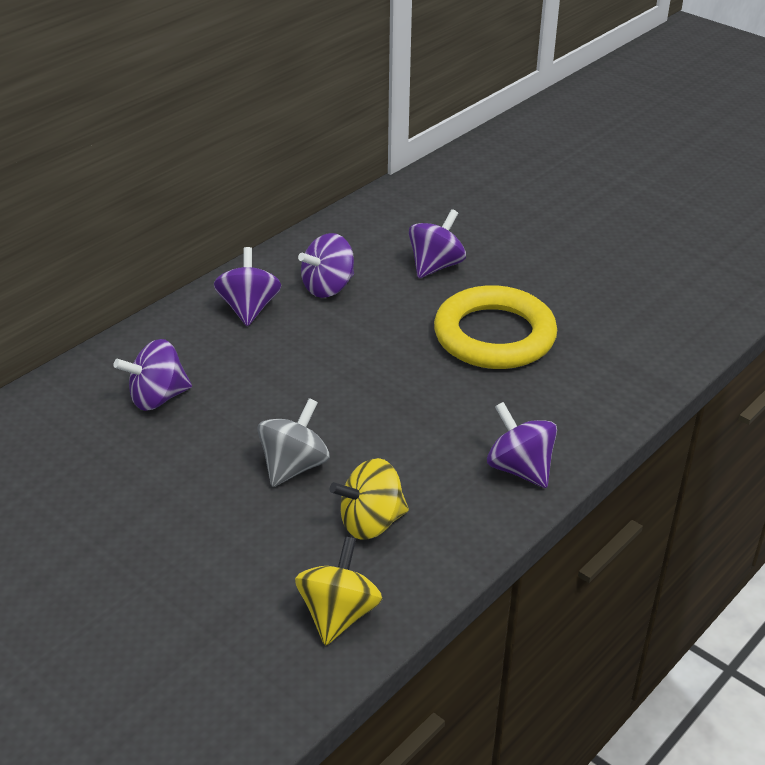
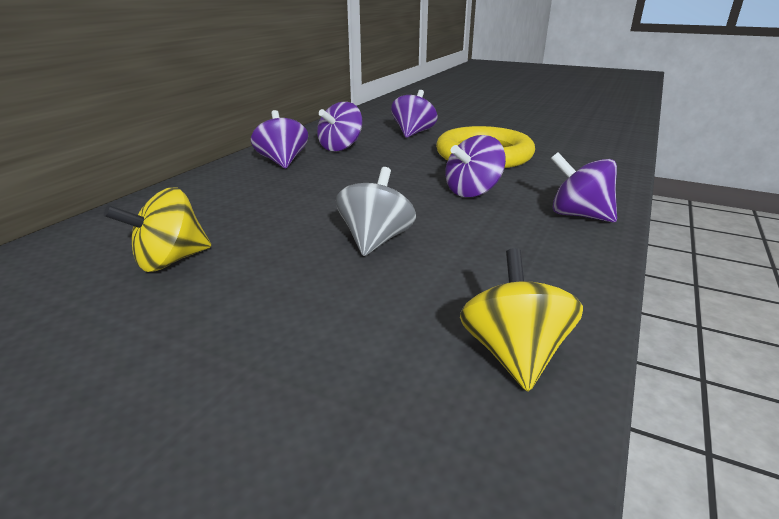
camera: 15 degrees left, 10 degrees down
purple spinning top [114,339,192,411] -> purple spinning top moved to [445,135,506,197]
yellow spinning top [330,458,409,540] -> yellow spinning top moved to [104,187,211,272]

